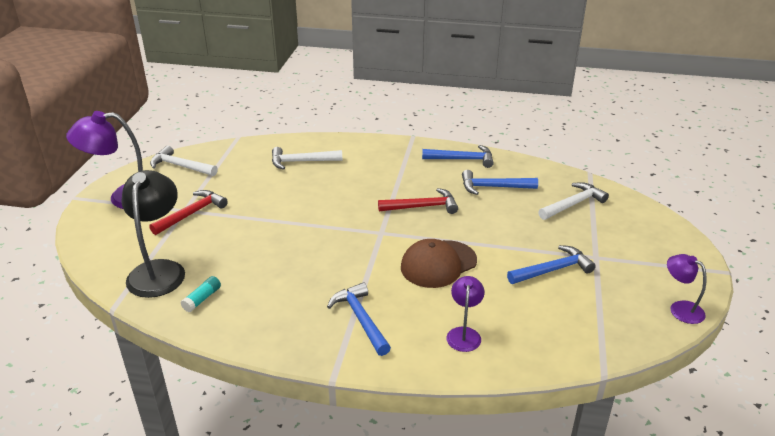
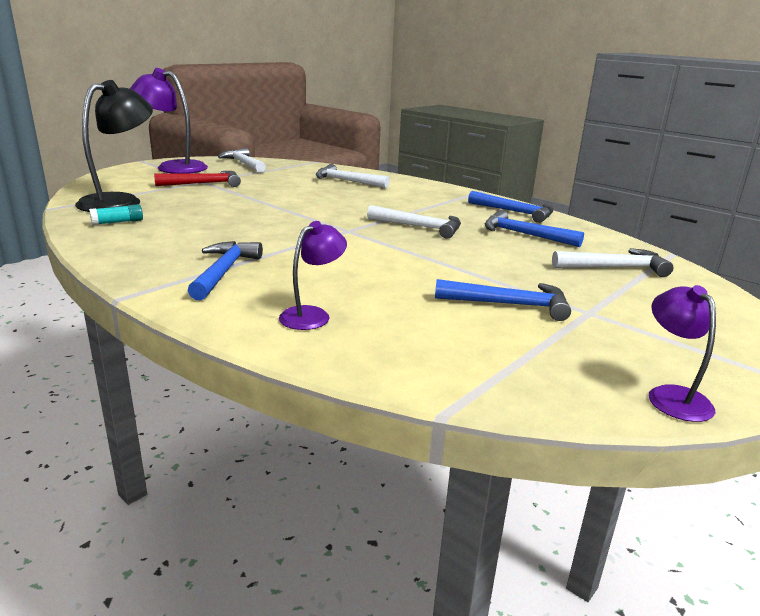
camera: 30 degrees right, 10 degrees down
red hammer [378,188,458,214] -> white hammer [367,205,461,239]
brown cap [401,239,477,288] -> none

